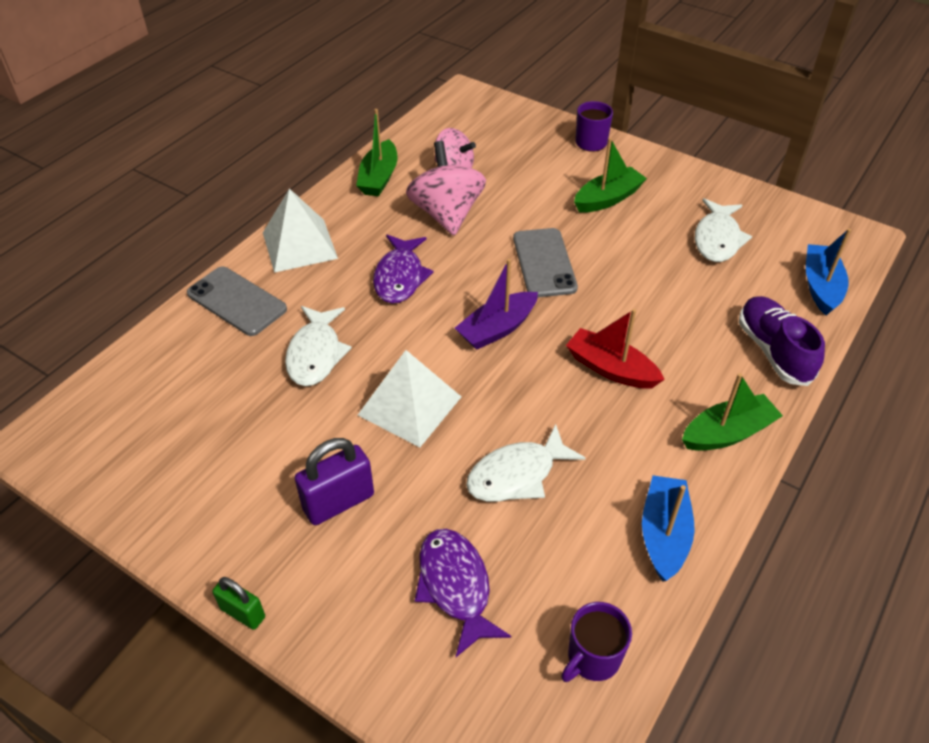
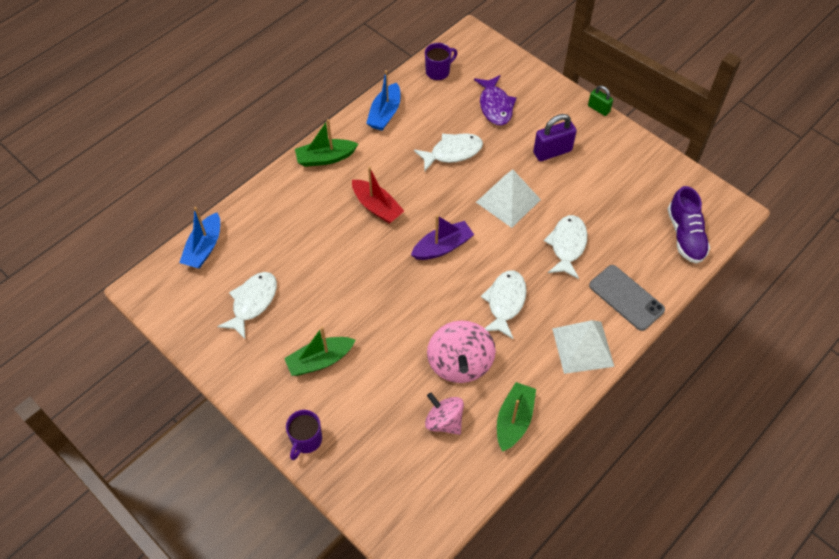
camera: 170 degrees left, 10 degrees up
purple fish [373,235,434,304] -> white fish [480,271,527,339]
grey phone [513,228,578,297] -> none
purple shoe [739,296,825,386] -> purple shoe moved to [667,186,710,264]

